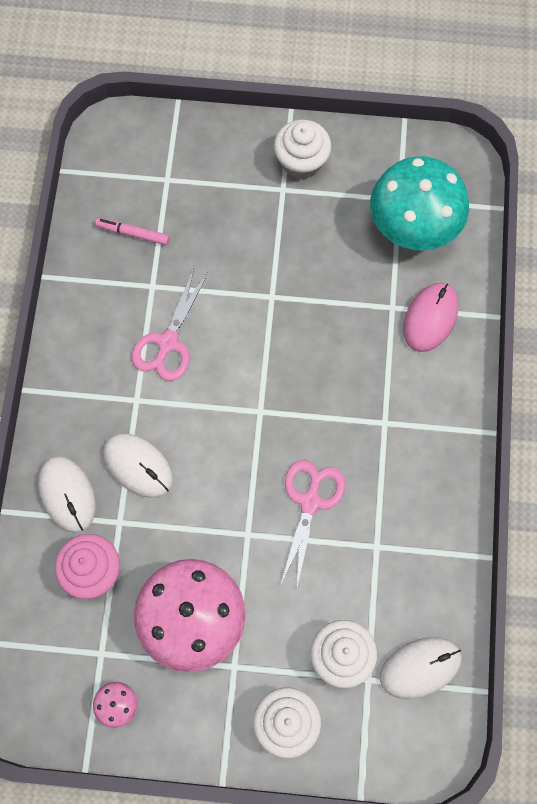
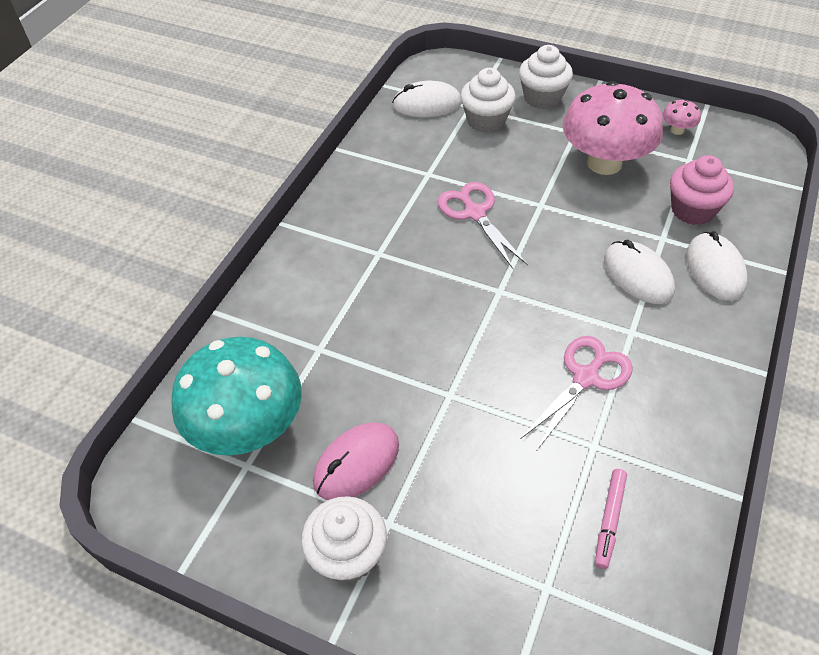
camera: 160 degrees left, 20 degrees down
pink marker [95,218,170,245] -> pink marker turned 75 degrees clockwise [595,469,627,569]
pink scissors [281,460,346,587] -> pink scissors turned 120 degrees clockwise [438,182,528,270]
pink mouse [403,283,458,352] -> pink mouse moved to [313,422,399,500]

